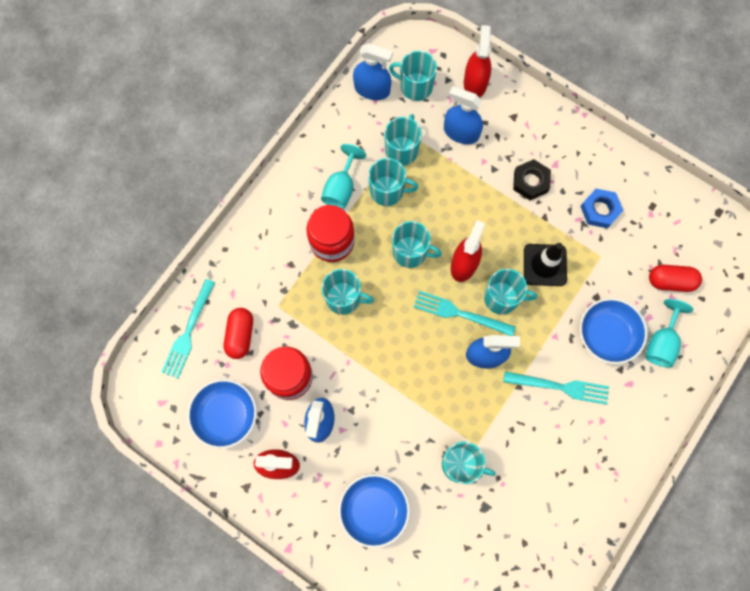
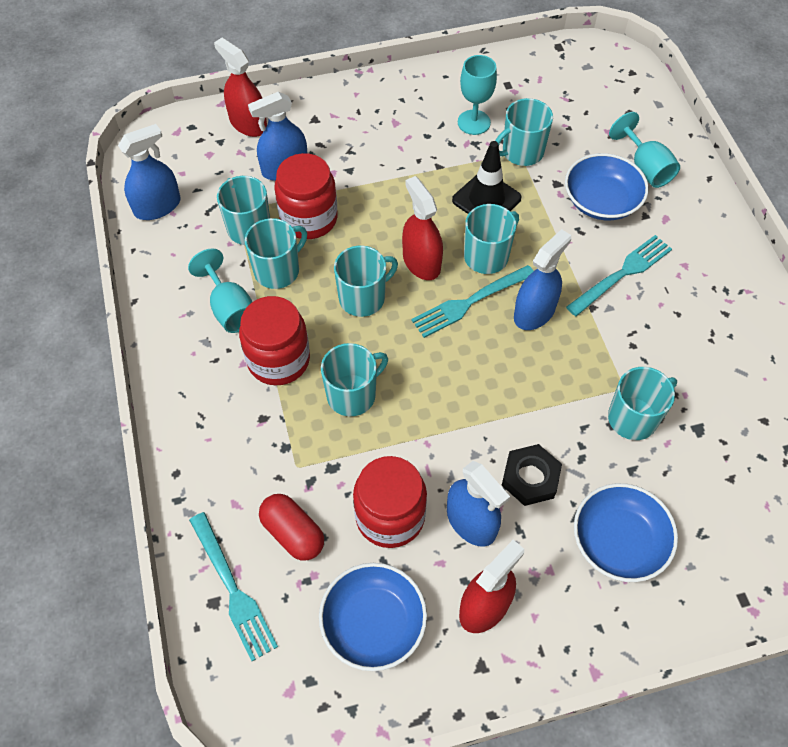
camera: 50 degrees left, 15 degrees down
turquoise mug [389,51,437,101] -> turquoise mug moved to [495,98,553,166]
black nut [513,159,551,200] -> black nut moved to [501,444,562,506]
blue nut [580,189,623,228] -> turquoise goblet [458,55,497,135]
red capsule [649,265,702,292] -> none
none -> red jar [275,153,338,239]

